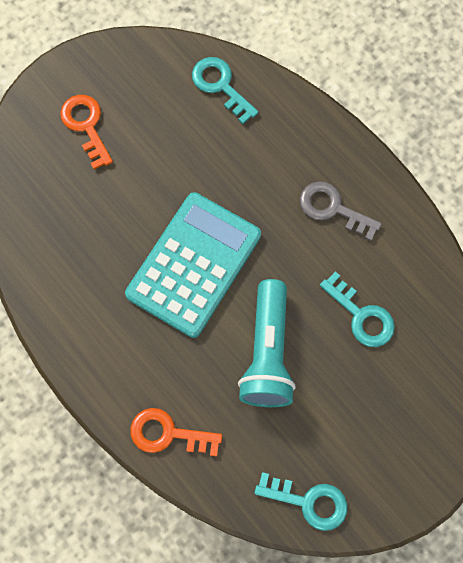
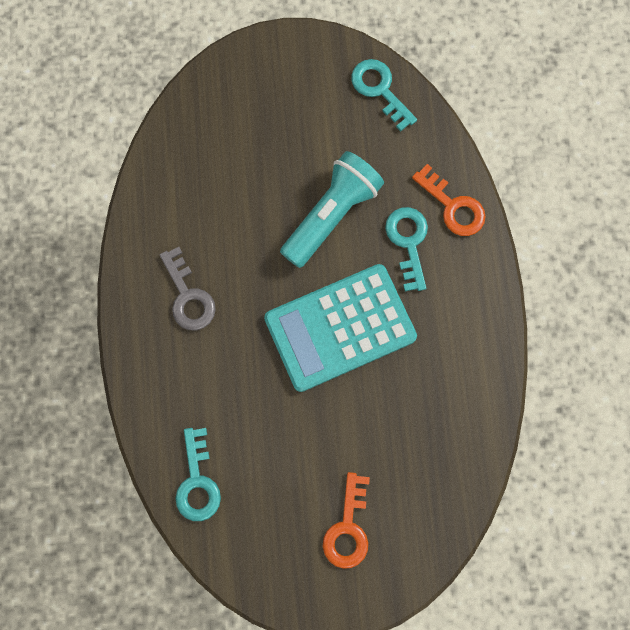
camera: 145 degrees left, 5 degrees up
turquoise key [320,271,395,347] -> turquoise key moved to [385,207,428,291]

